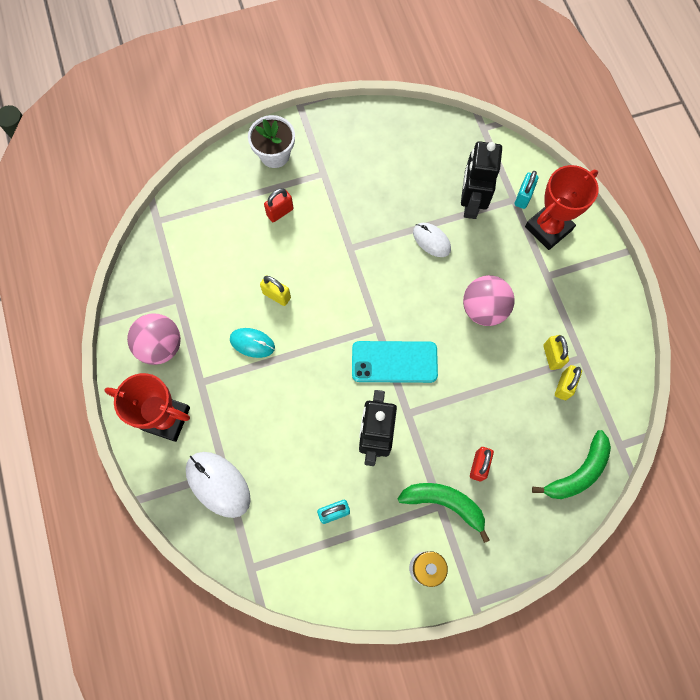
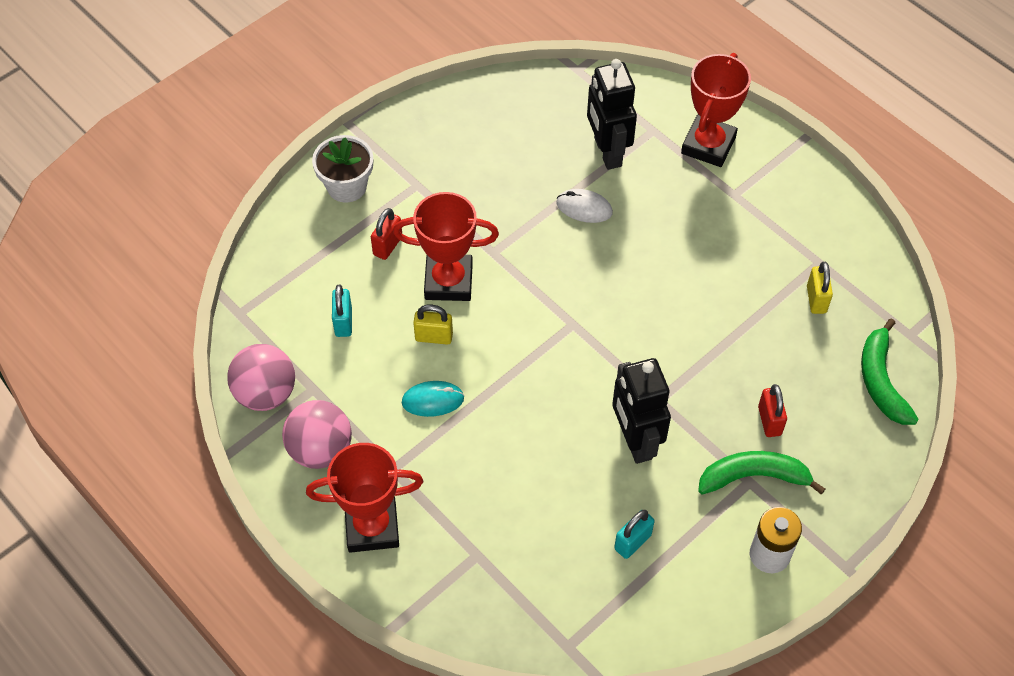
camera: 25 degrees left, 15 degrees down
white mouse [186,452,251,518] -> none
turquoise phone [352,341,438,383] -> none
pink ball [463,275,515,326] -> pink ball moved to [227,344,295,411]
turquoise padlock [515,171,538,209] -> turquoise padlock moved to [332,285,352,337]
green banana [532,430,611,499] -> green banana turned 150 degrees clockwise [861,318,919,425]
yellow padlock [543,335,569,370] -> none
none -> red trophy [393,192,499,301]

